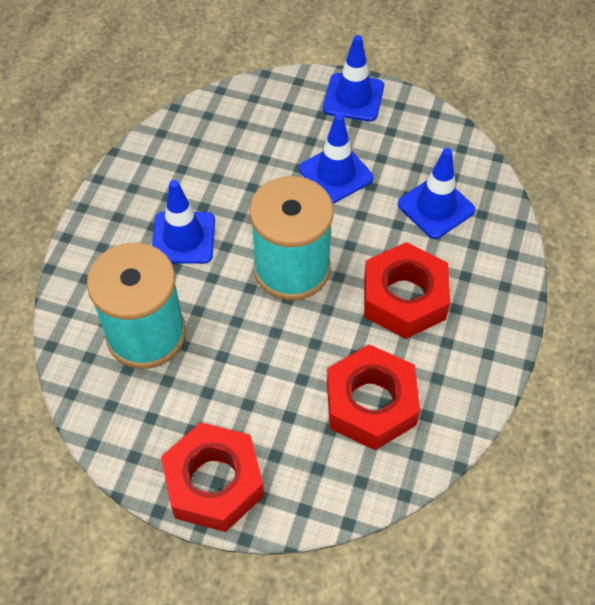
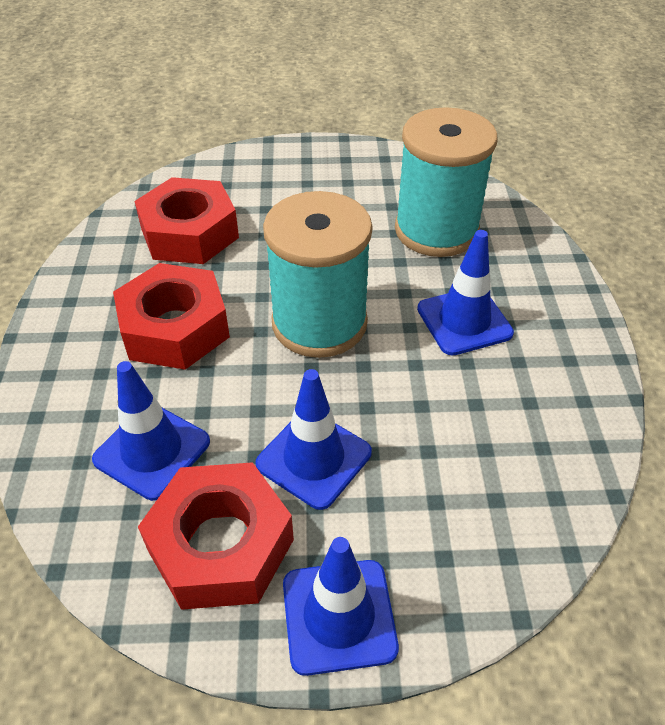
camera: 160 degrees right, 10 degrees down
red nut [161,422,264,532] -> red nut moved to [138,462,294,610]

